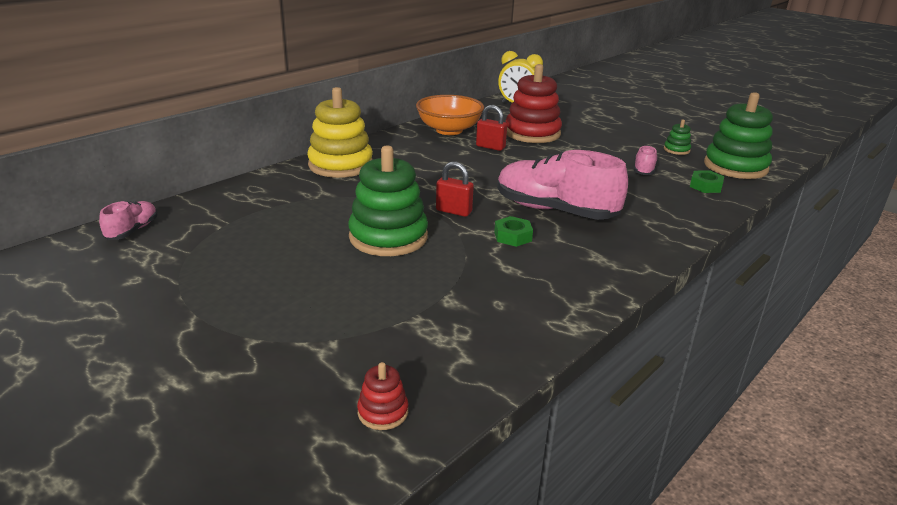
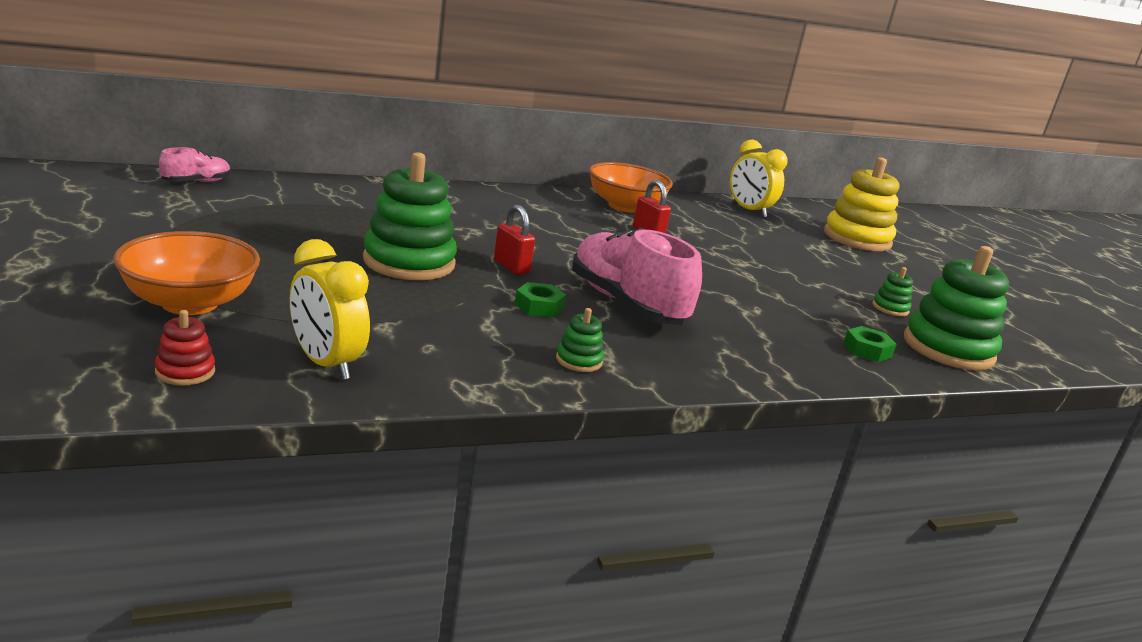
camera: 25 degrees right, 5 degrees down
yellow stacking toy [307,87,373,178] -> yellow stacking toy moved to [824,157,899,251]
red stacking toy [506,64,562,143] -> none
pink shoe [634,145,658,175] -> none
none -> orange bowl [114,231,260,315]
none -> yellow clock [290,239,370,380]
none -> green stacking toy [556,308,604,372]

